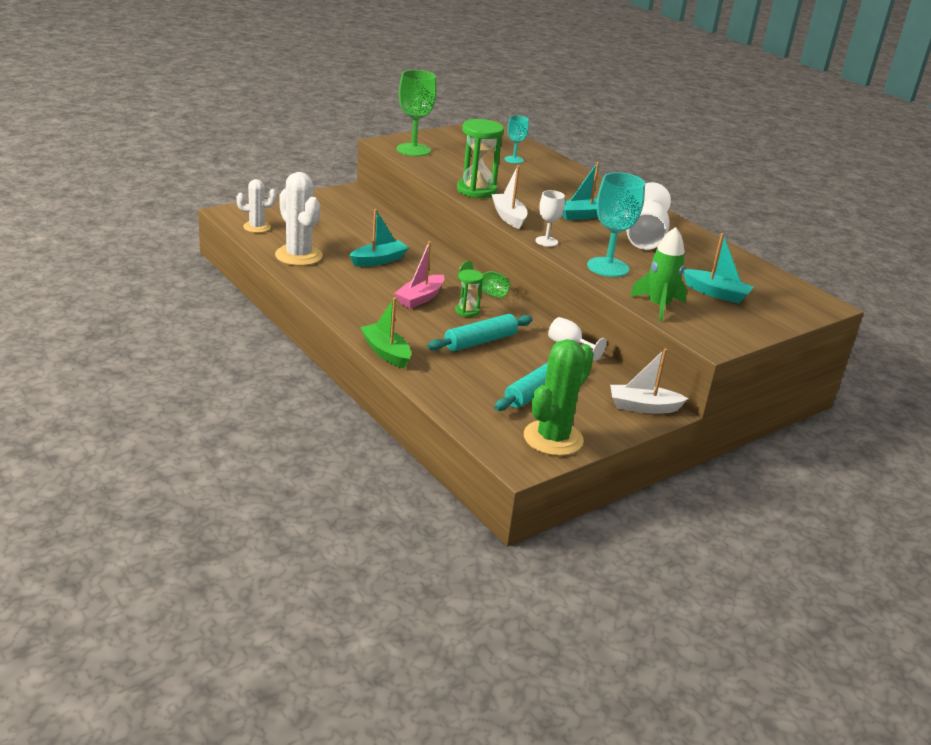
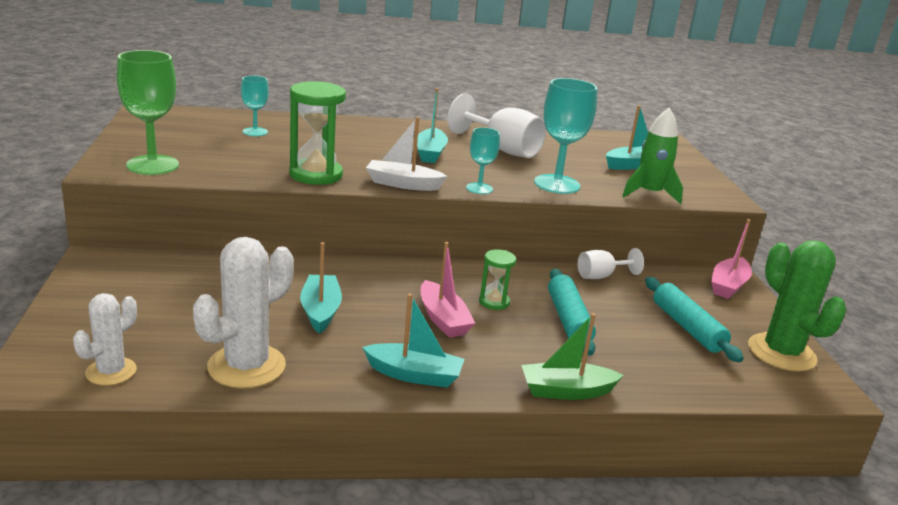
camera: 60 degrees left, 5 degrees down
white cactus [275,172,323,266] -> white cactus turned 45 degrees counterclockwise [193,237,294,389]
green goblet [458,261,510,299] -> none
white goblet [535,190,565,247] -> turquoise goblet [466,127,500,194]
white boat [610,349,688,414] -> pink boat [711,219,752,299]
none -> turquoise boat [362,293,465,388]

